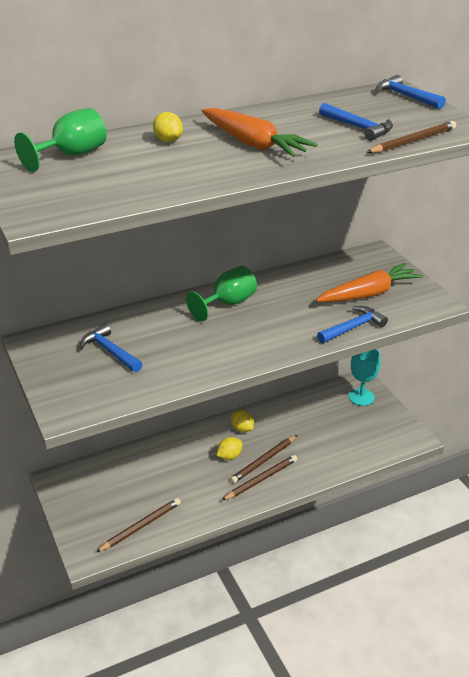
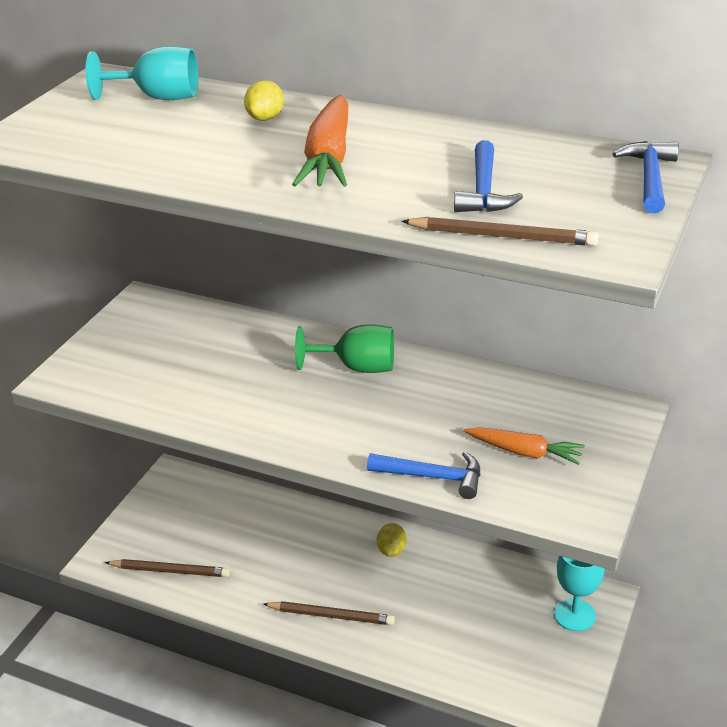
camera: 50 degrees right, 0 degrees up
green goblet [14,108,107,172] -> turquoise goblet [86,46,198,100]
blue hammer [80,324,142,372] -> none
yellow lemon [217,437,242,460] -> none
brown pencil [230,435,297,483] -> none
orange carrot [316,263,423,302] -> orange carrot [464,427,585,465], size x0.64

